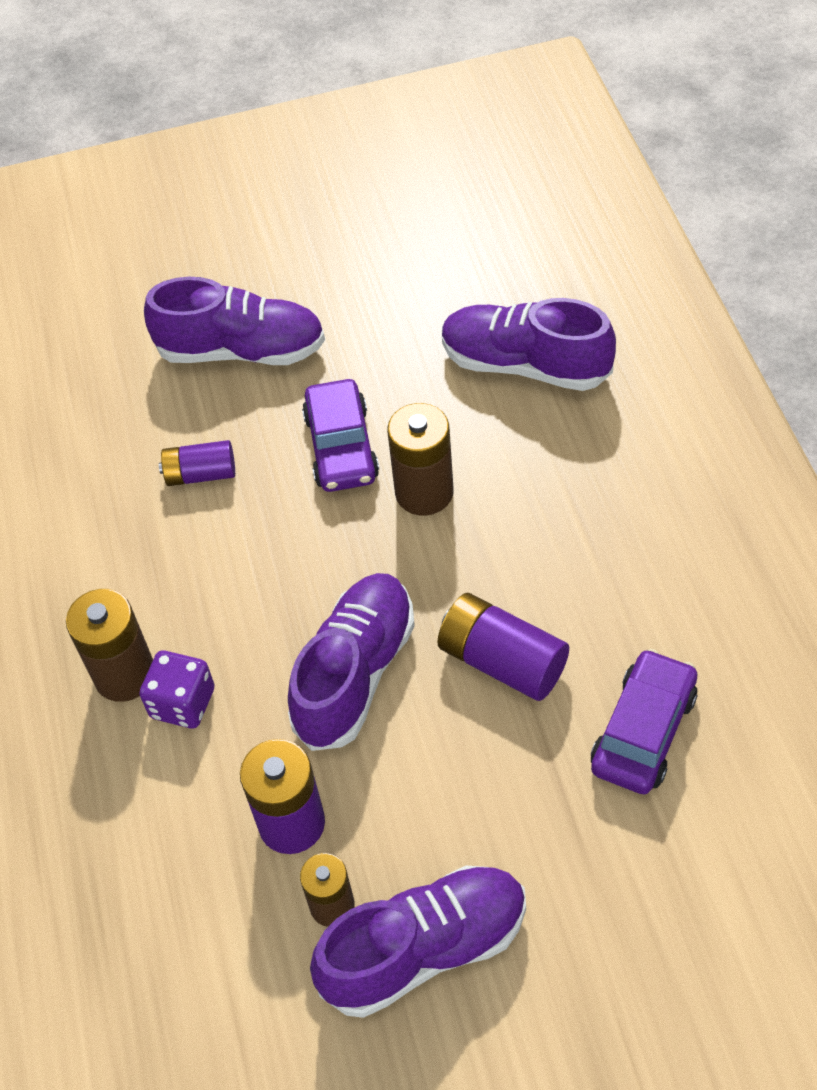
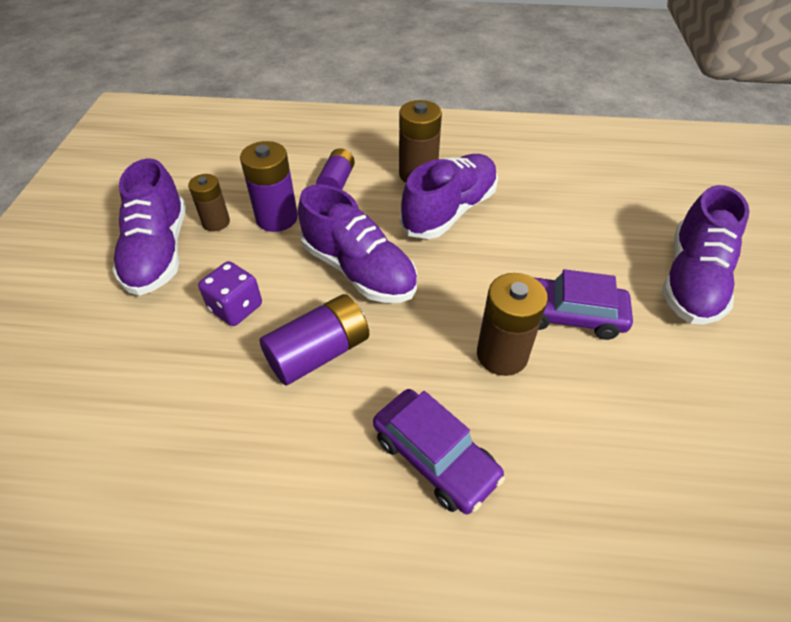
camera: 105 degrees right, 5 degrees down
purple dice [139,650,215,729] -> purple dice moved to [198,261,262,326]
purple battery [159,440,235,486] -> purple battery moved to [316,148,355,190]
purple shoe [442,298,616,391] -> purple shoe moved to [400,154,498,239]
purple car [591,649,698,794] -> purple car moved to [373,389,505,514]

